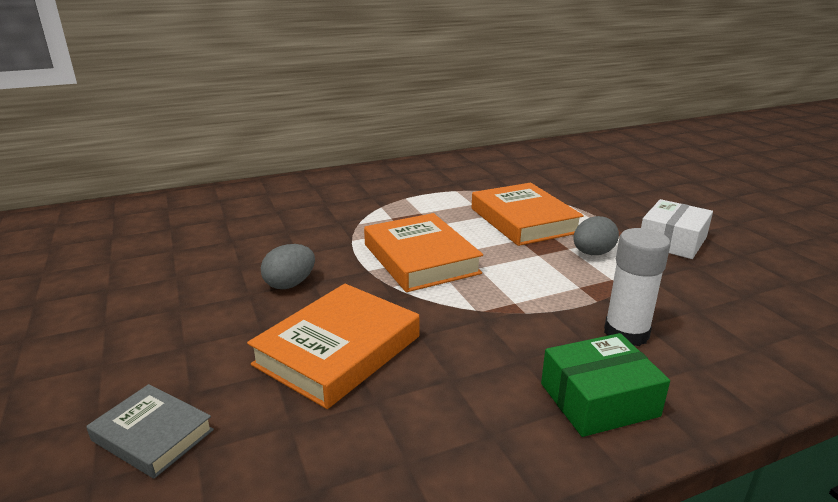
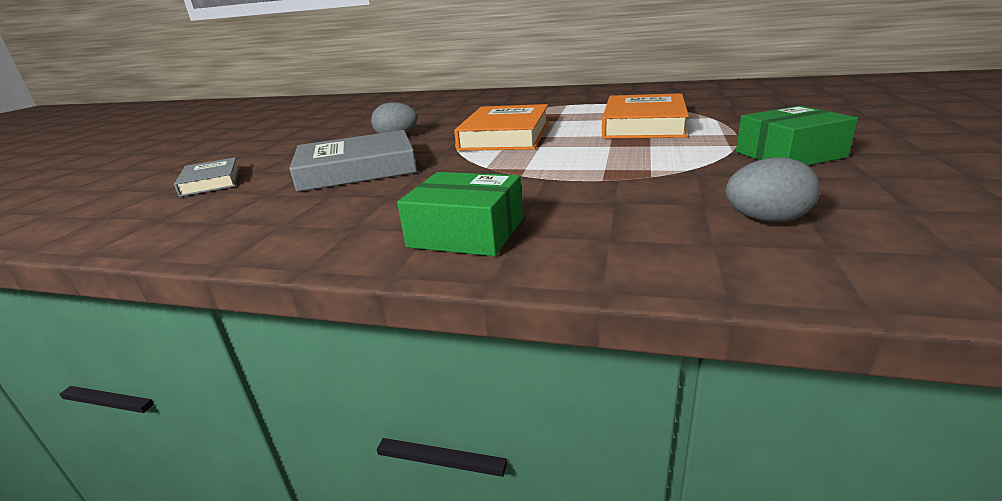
camera: 40 degrees right, 0 degrees up
orange book [247,284,419,409] -> grey book [289,130,417,192]
grey egg [573,216,619,255] -> grey egg moved to [726,157,820,222]
white glue stick [604,228,671,346] -> none
white box [641,199,713,259] -> green box [736,105,858,165]

